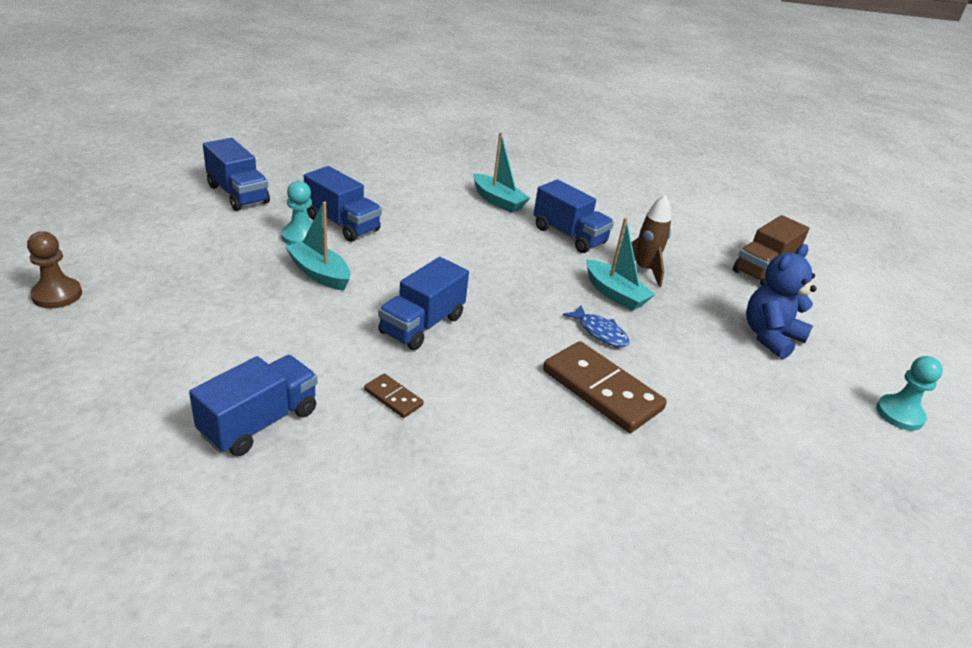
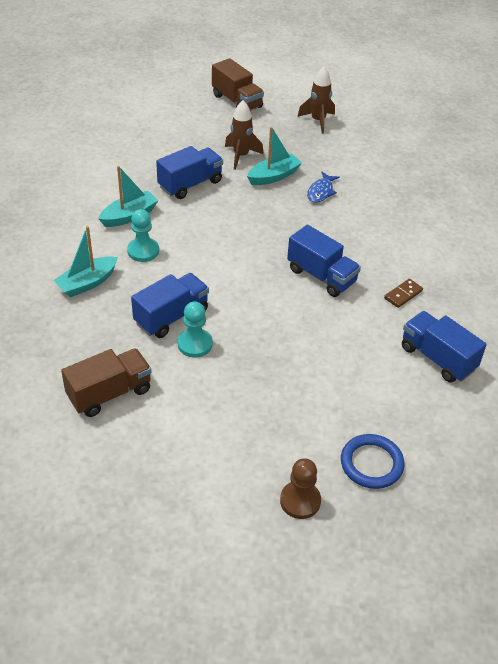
camera: 80 degrees left, 10 degrees up
blue truck [203,138,270,211] -> brown truck [61,348,152,417]
turquoise boat [285,201,351,291] -> turquoise boat moved to [53,226,118,297]
brown domino [543,341,667,433] -> none
blue fish [563,305,630,347] -> blue fish turned 150 degrees clockwise [307,172,340,203]
blue teddy bear [746,244,817,359] -> brown rocket [297,66,335,134]
turquoise pawn [876,356,943,431] -> turquoise pawn moved to [127,209,159,262]
none -> blue ring [341,434,405,489]

